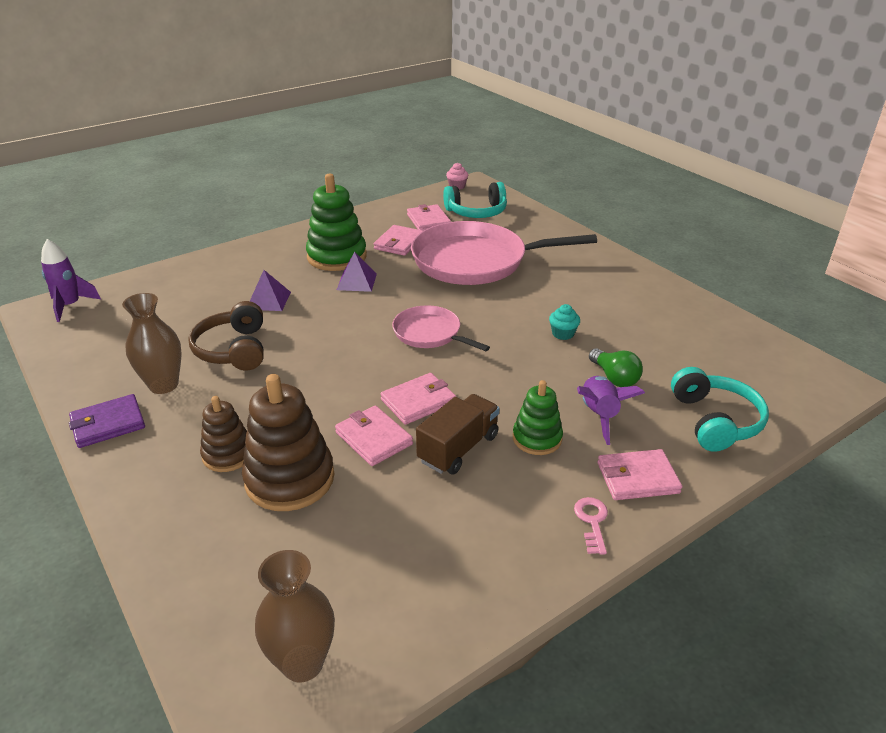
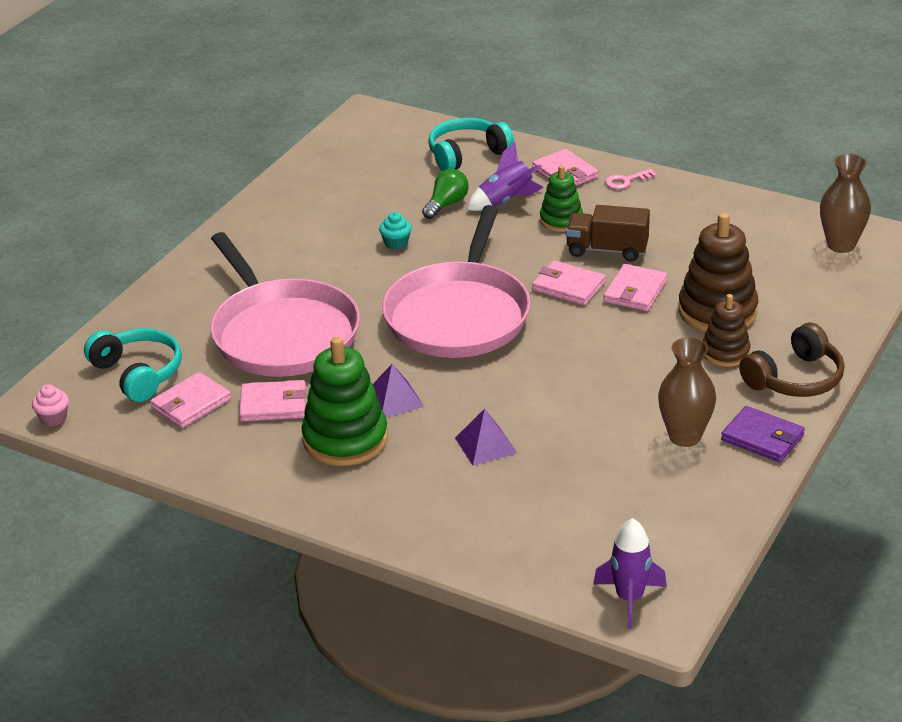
camera: 115 degrees left, 0 degrees up
brown headphones [188,301,264,370] -> brown headphones moved to [739,323,844,397]
pink pan [392,305,490,351] -> pink pan [382,205,531,358], size x1.93

